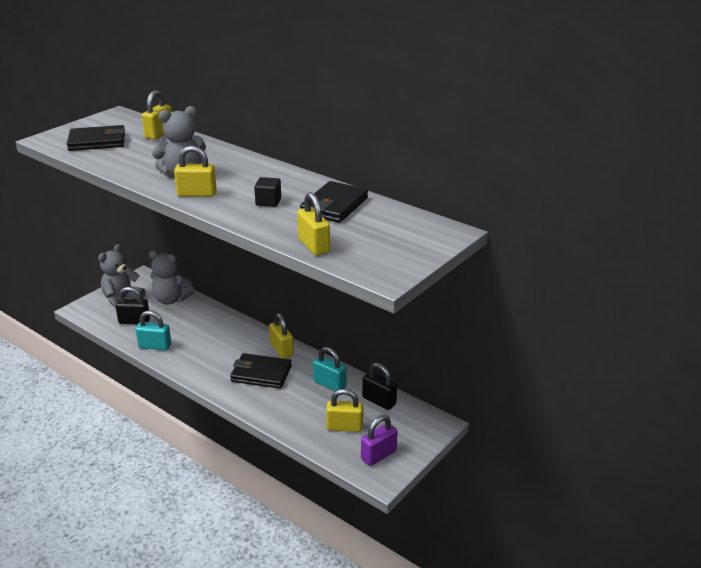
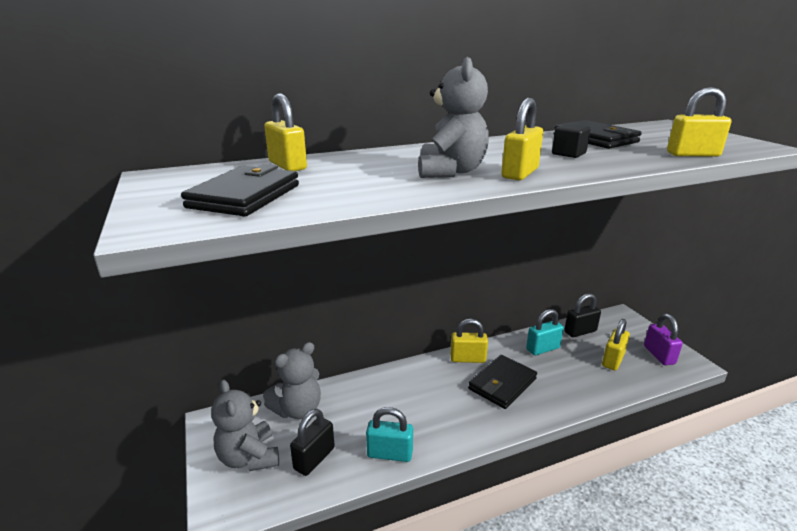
camera: 60 degrees left, 5 degrees down
turquoise padlock [136,311,171,351] -> turquoise padlock turned 60 degrees clockwise [366,407,413,462]

